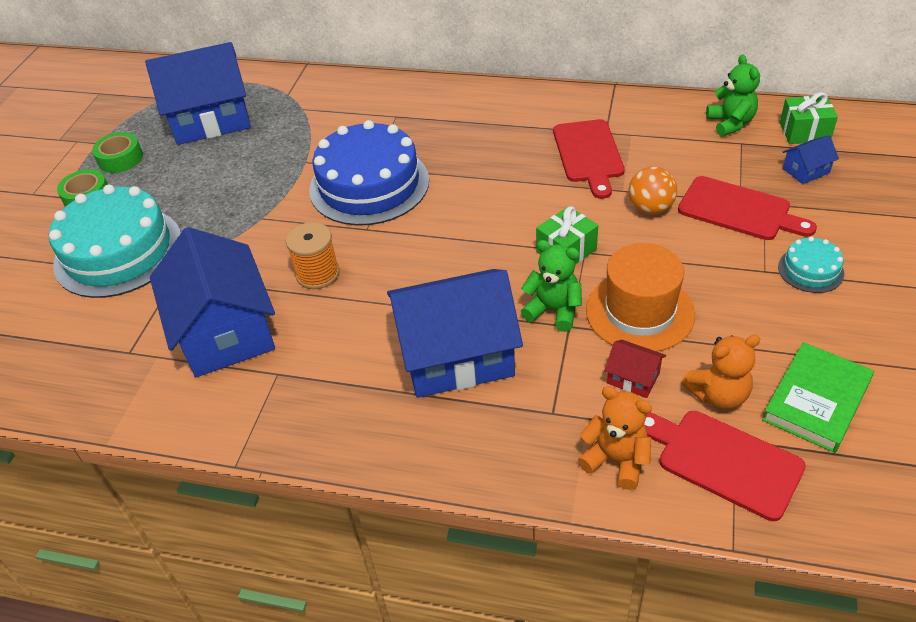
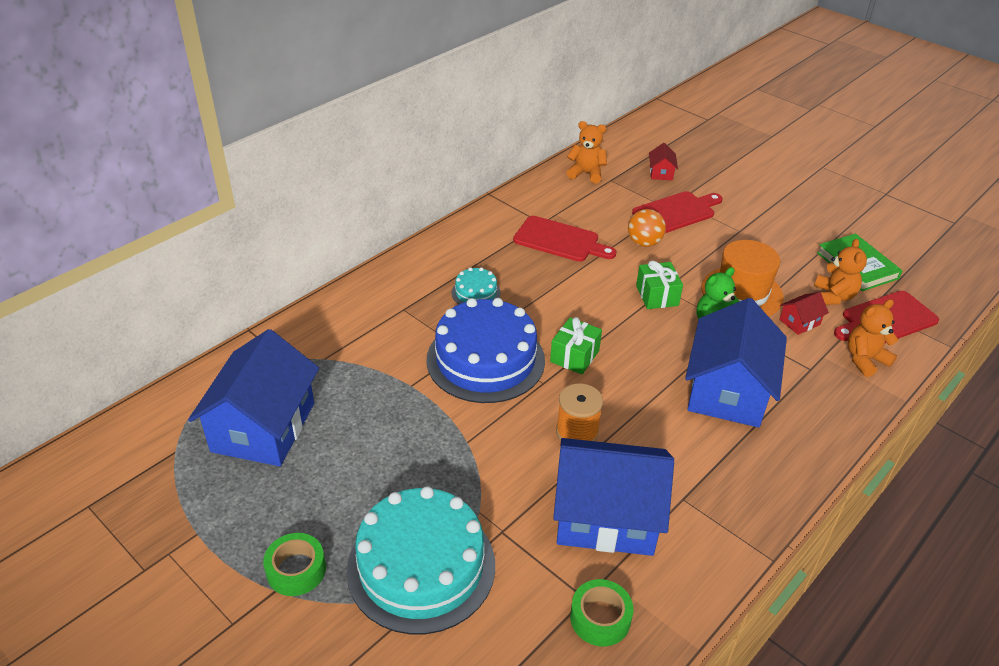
camera: 65 degrees left, 5 degrees down
green tape [92,132,143,173] -> green tape moved to [570,579,634,647]
green teddy bear [706,54,760,137] -> orange teddy bear [567,121,607,183]
turquoise cake [778,236,844,293] -> turquoise cake moved to [451,267,501,304]
green gift [780,92,838,144] -> green gift moved to [550,317,602,374]
blue house [783,135,839,184] -> red house [649,143,678,180]

